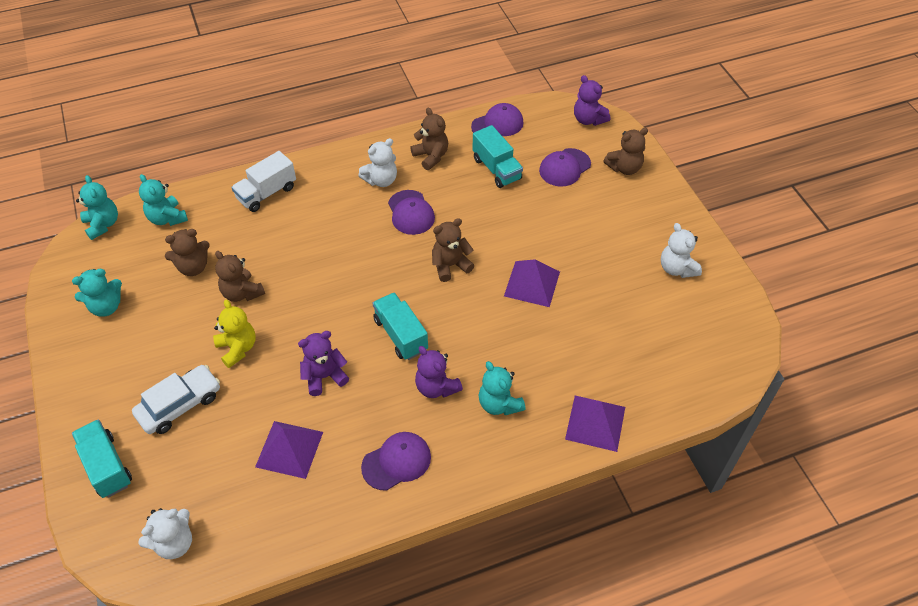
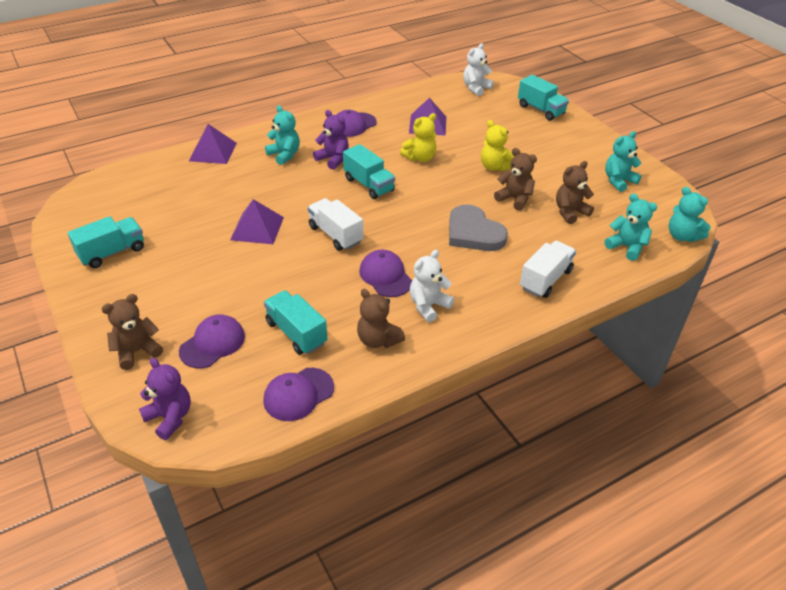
camera: 170 degrees right, 10 degrees down
white car [132,365,220,434] -> none
purple teddy bear [298,331,349,396] -> yellow teddy bear [400,113,436,162]
brown teddy bear [432,218,474,282] -> white truck [308,198,363,251]
white teddy bear [661,223,702,278] -> turquoise truck [68,216,144,268]
none -> grey heart [449,204,508,251]

